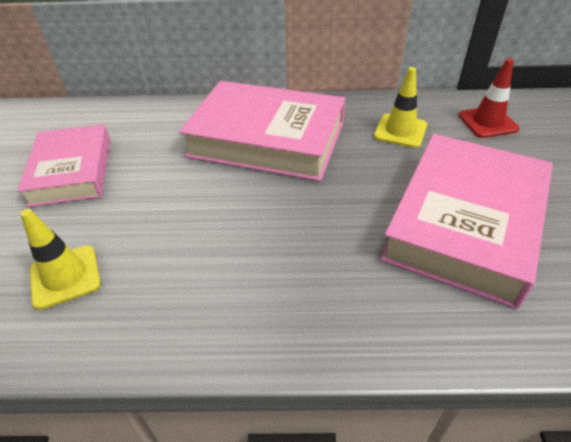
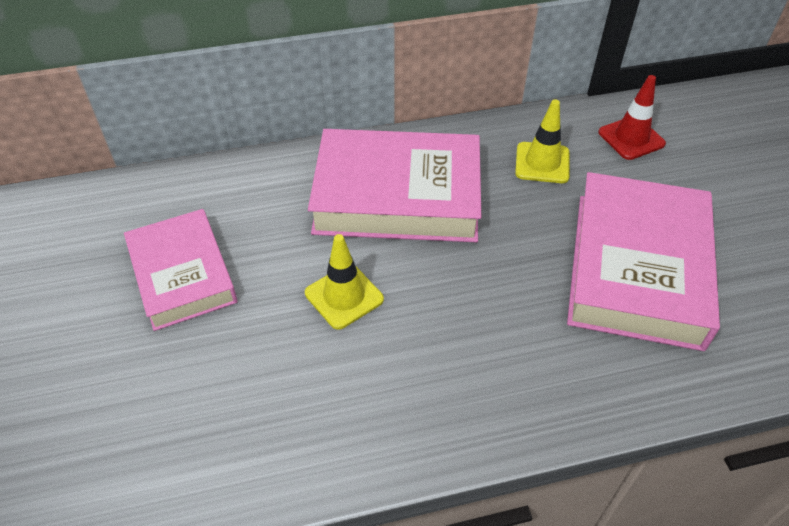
camera: 15 degrees left, 5 degrees up
yellow traffic cone [20,209,101,310] -> yellow traffic cone moved to [305,234,384,330]

